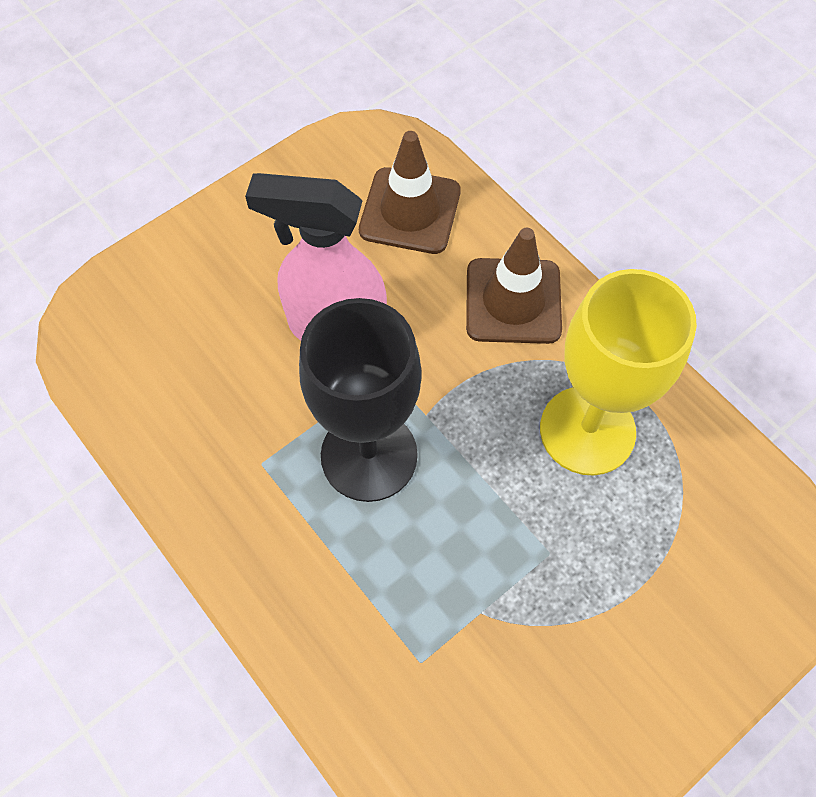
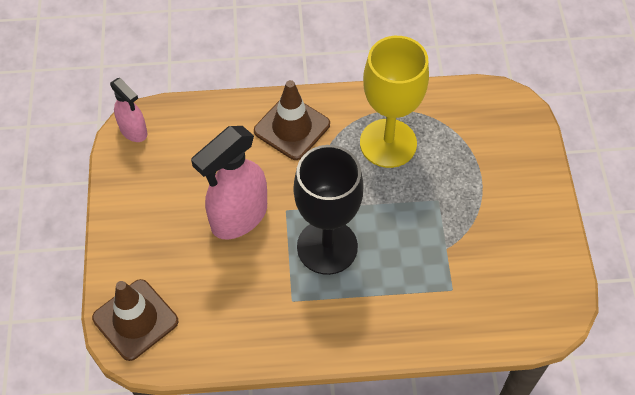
camera: 55 degrees left, 5 degrees down
brown traffic cone [359,131,461,254] -> brown traffic cone moved to [92,279,178,361]
none -> pink spray bottle [110,78,147,142]

